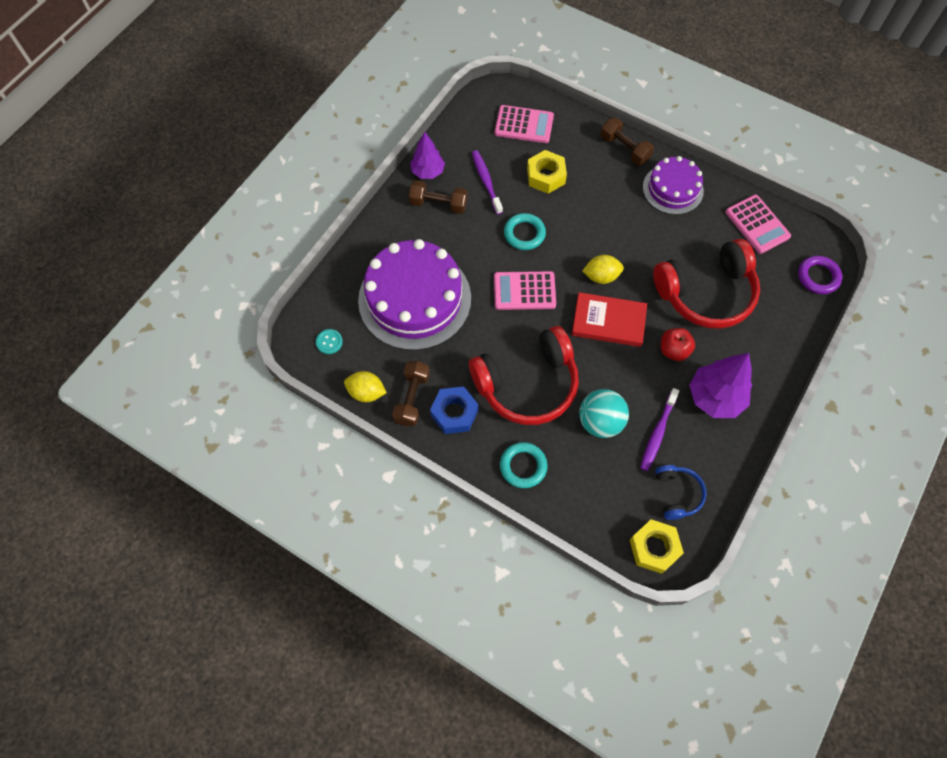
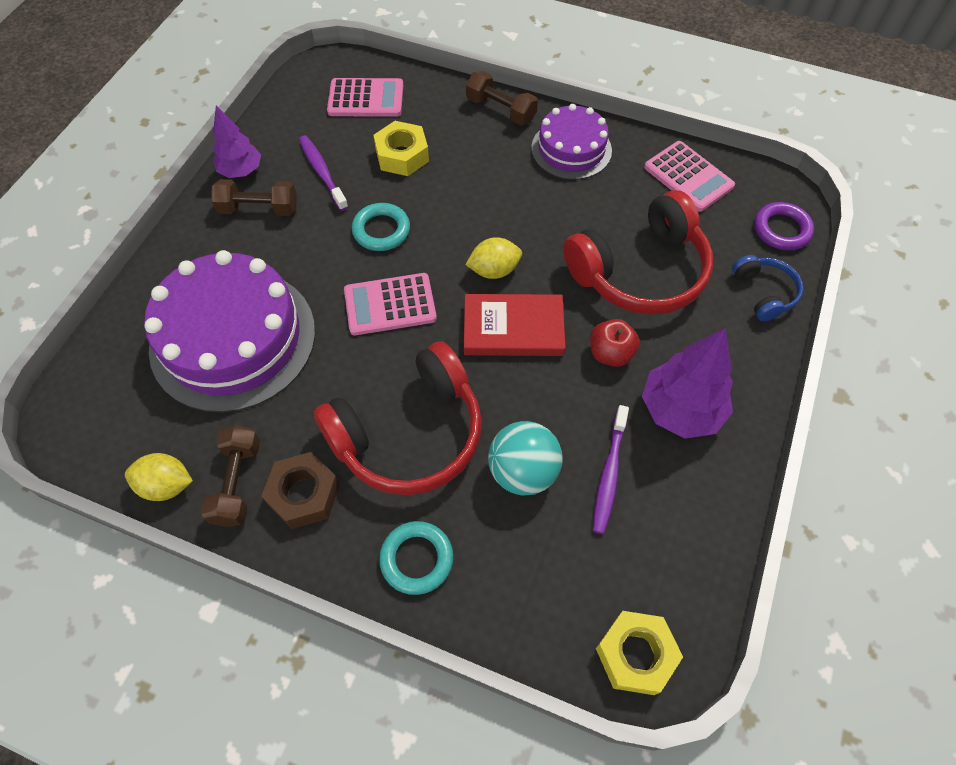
camera: 10 degrees left, 5 degrees down
turquoise button [316,329,343,354] -> none
blue nut [430,386,478,434] -> brown nut [262,452,340,529]
blue headphones [655,465,707,520] -> blue headphones moved to [732,255,803,322]

